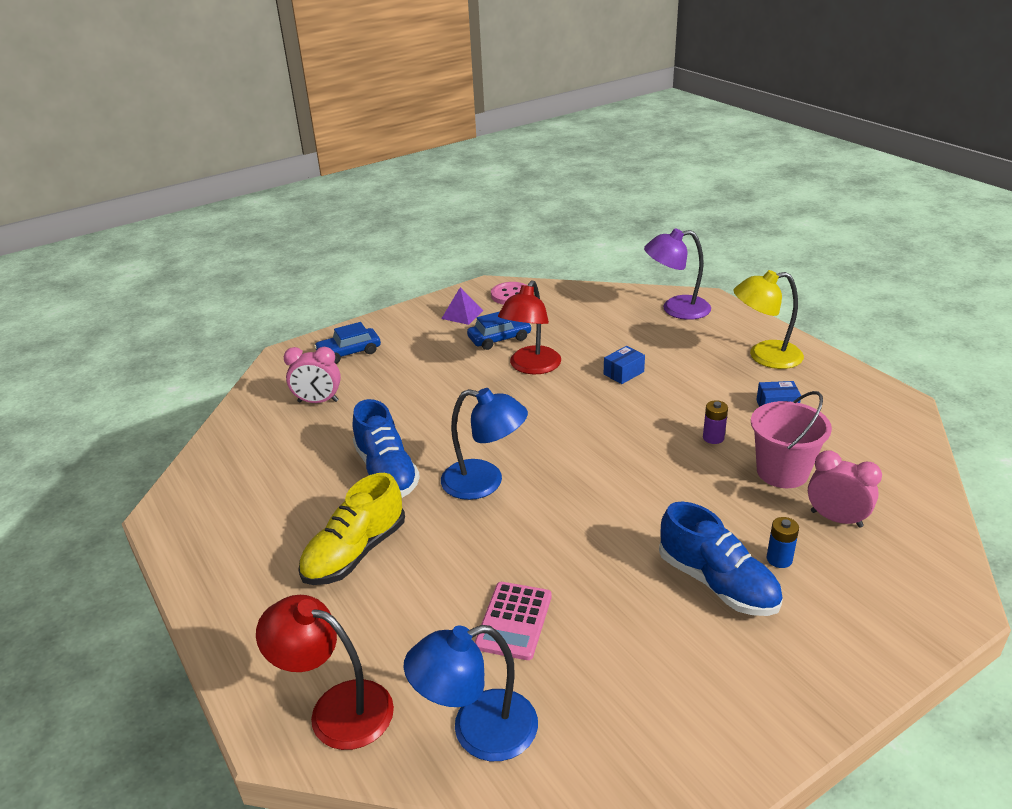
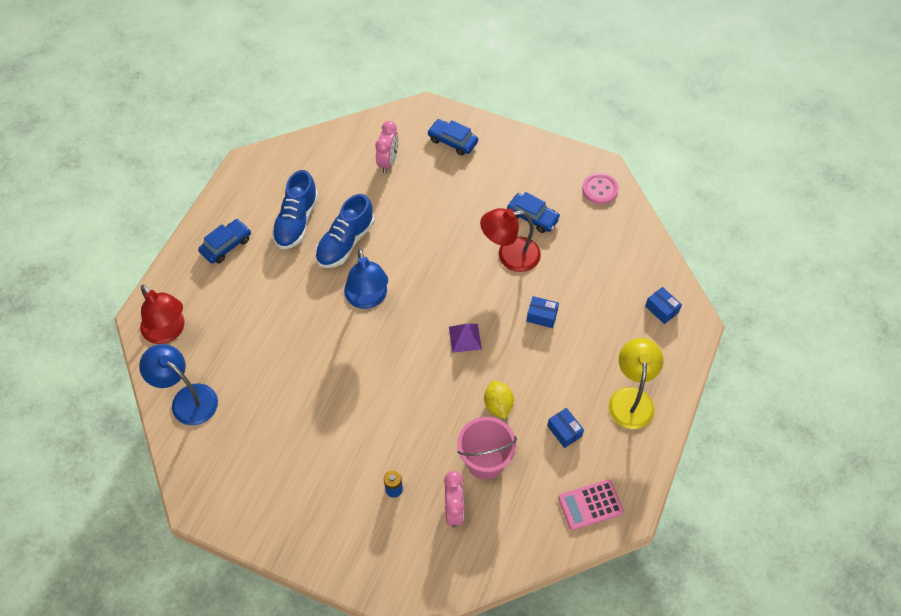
camera: 55 degrees right, 25 degrees up
red lamp [256,595,394,750] -> red lamp turned 150 degrees clockwise [140,285,185,344]
pink clock [284,347,341,403] -> pink clock turned 135 degrees counterclockwise [375,121,399,173]
yellow shoe [298,473,405,585] -> none
purple pyramid [441,287,483,325] -> purple pyramid moved to [449,324,482,353]
pink calculator [475,582,552,660] -> pink calculator moved to [558,479,624,531]
purple lamp [644,228,711,320] -> blue box [645,287,682,324]
blue shoe [659,502,783,616] -> blue shoe moved to [272,170,319,249]
purple battery [703,400,728,444] -> yellow lemon [484,381,514,419]
yellow lamp [733,270,804,369] -> yellow lamp turned 45 degrees clockwise [608,338,664,429]
none -> blue car [198,219,251,264]

